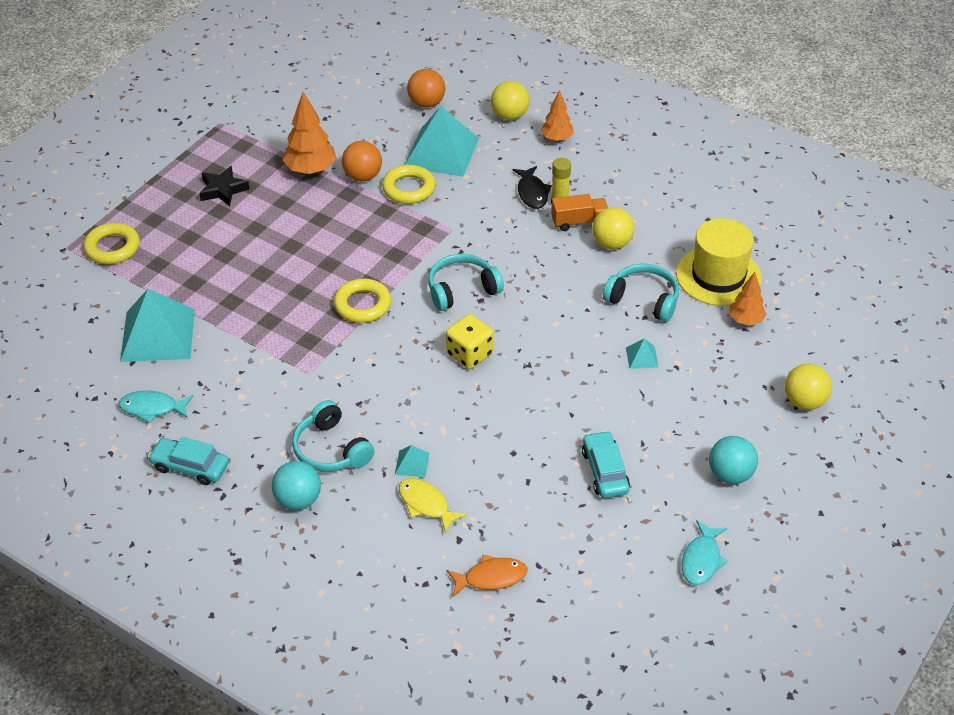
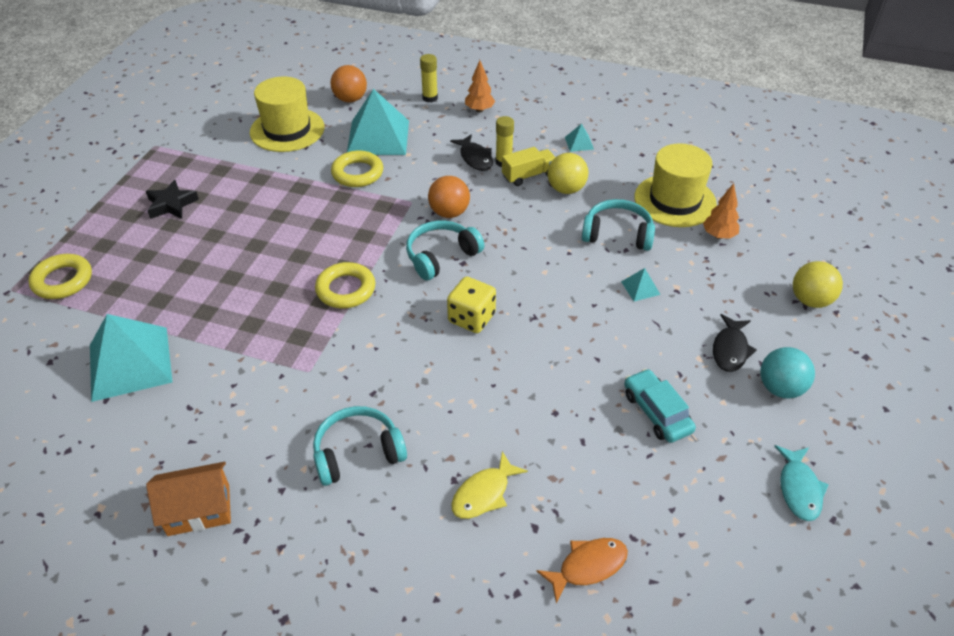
camera: 15 degrees left, 0 degrees up
turquoise fish [119,391,193,423] -> none
turquoise car [148,437,229,485] -> orange house [146,462,231,536]
turquoise ball [272,461,321,510] -> none
orange tree [283,92,336,175] -> none
turquoise headphones [292,400,375,472] -> turquoise headphones turned 120 degrees clockwise [313,406,407,486]
orange ball [342,141,382,181] -> orange ball moved to [428,176,470,218]
turquoise pyramid [395,445,430,477] -> turquoise pyramid moved to [565,124,594,152]
yellow fish [399,478,467,534] -> yellow fish turned 75 degrees counterclockwise [451,451,528,519]
yellow ball [491,81,529,120] -> yellow glue stick [420,54,438,102]
orange truck [551,194,608,231] -> yellow truck [502,147,555,186]
none -> yellow hat [250,77,324,152]
none -> black fish [713,314,757,372]

